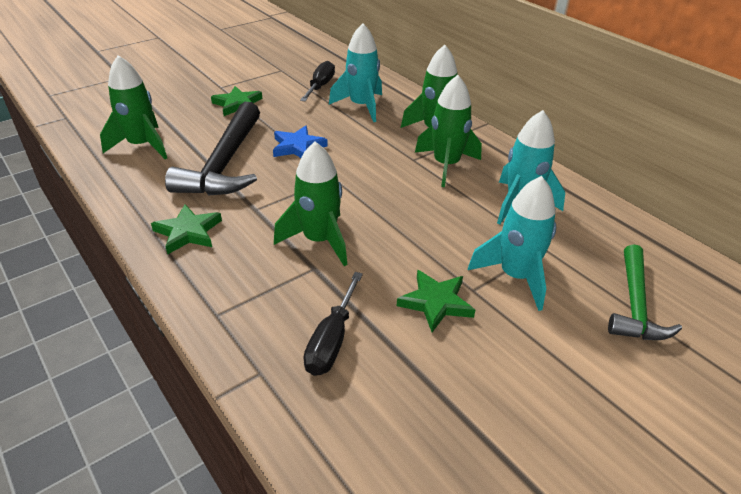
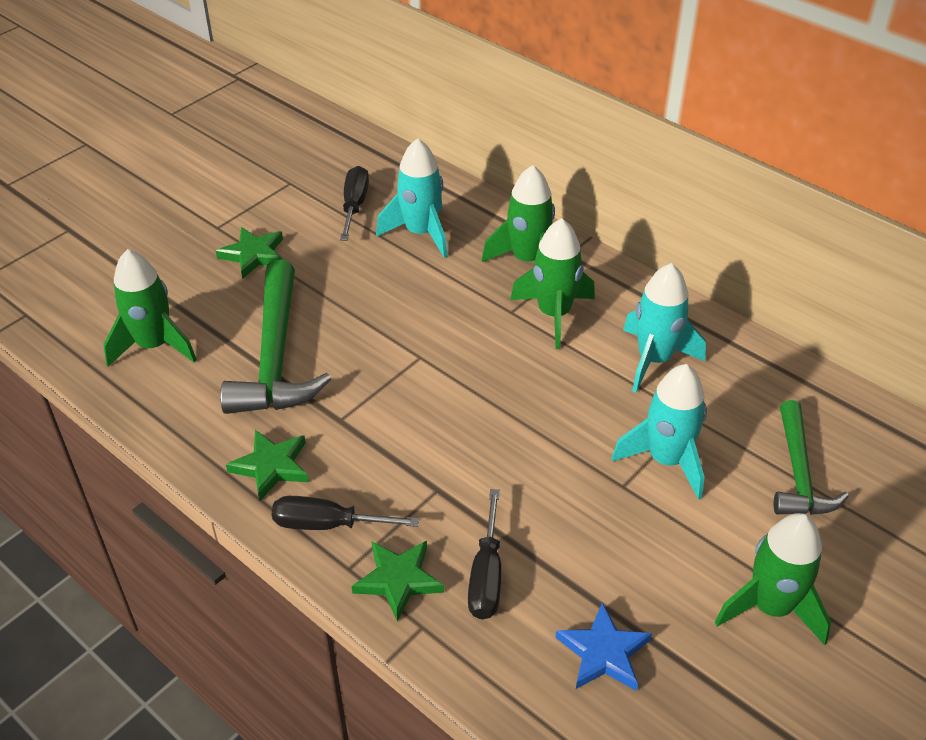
camera: 10 degrees left, 5 degrees up
black hammer [165,102,260,196] -> green hammer [220,260,331,414]
blue star [273,126,328,158] -> blue star moved to [556,602,652,691]
green rocket [274,141,347,266] -> green rocket moved to [715,513,831,645]
green star [397,270,475,332] -> green star moved to [352,541,444,622]
none -> black screwdriver [272,496,419,530]

